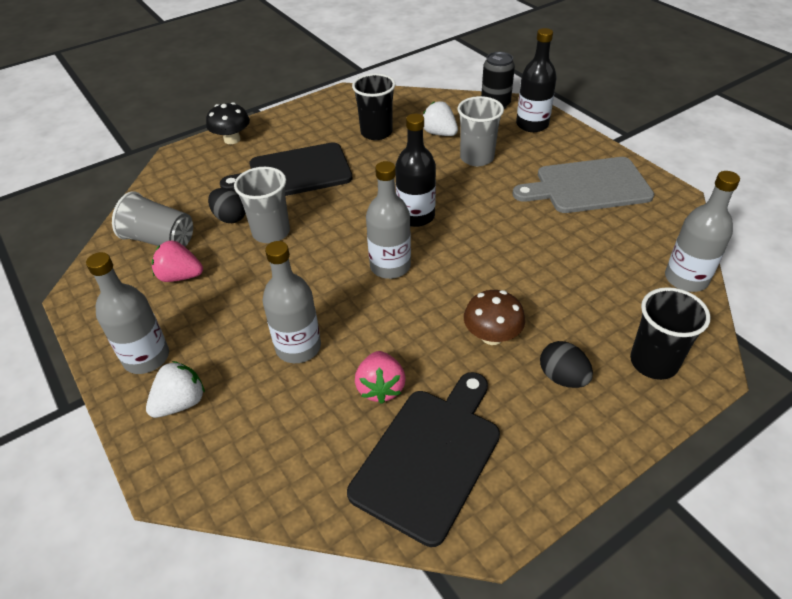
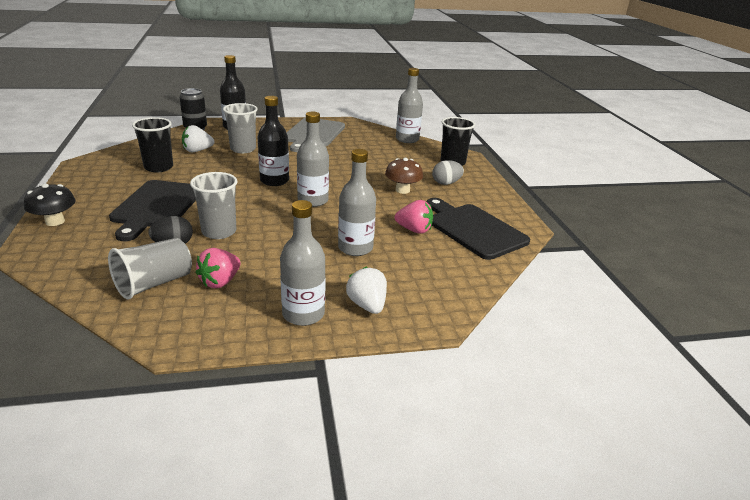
camera: 70 degrees left, 15 degrees down
black egg [540,341,593,388] -> grey egg [432,160,464,185]

